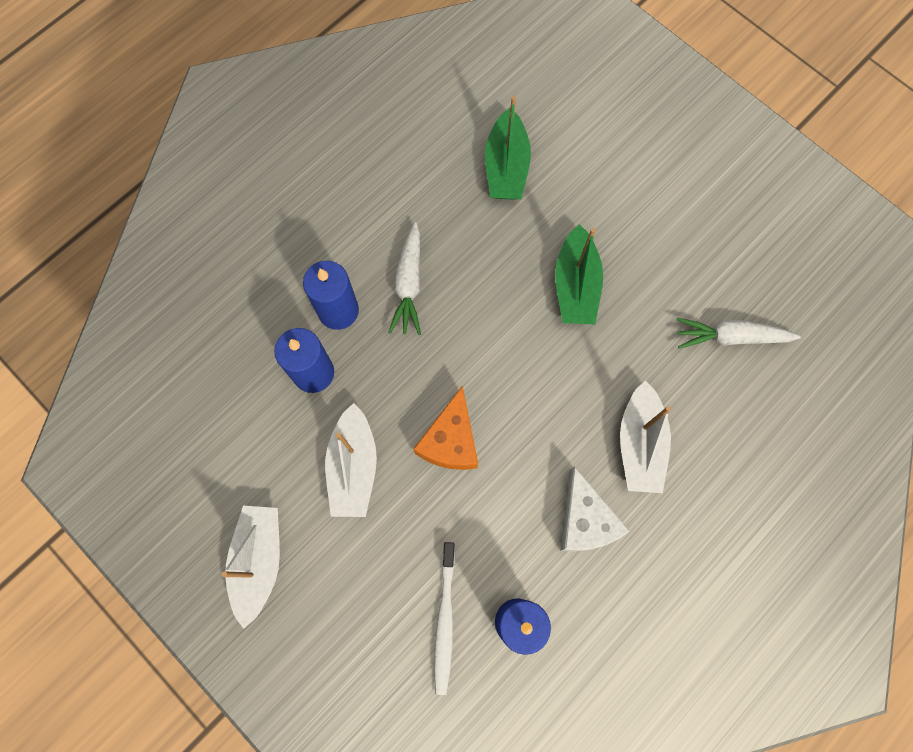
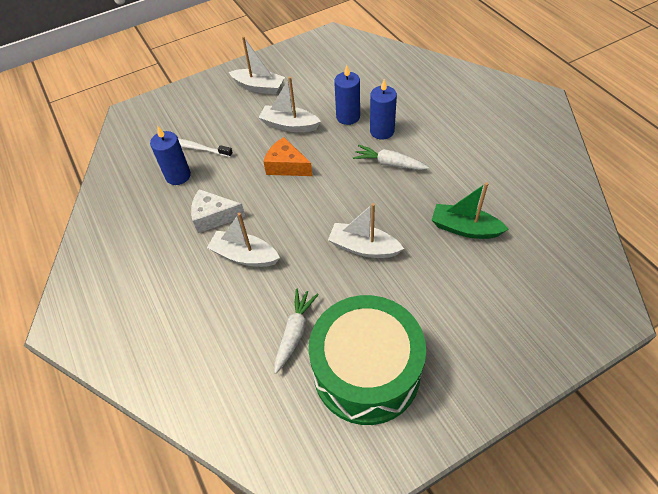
camera: 110 degrees right, 20 degrees down
green boat [555,224,603,324] -> white boat [328,203,404,258]
none -> green drum [309,295,426,425]

